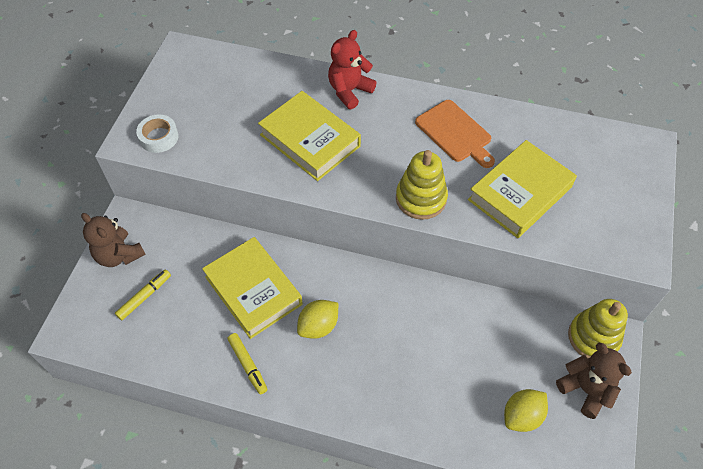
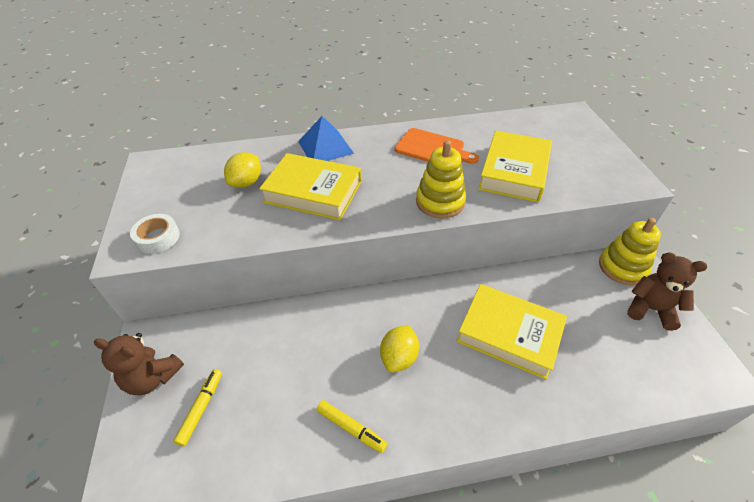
camera: 25 degrees left, 10 degrees down
yellow book [202,237,303,339] -> yellow book moved to [456,284,567,380]
red teddy bear [328,30,377,109] -> blue pyramid [298,116,354,161]
yellow lemon [504,389,548,432] -> yellow lemon moved to [224,152,261,188]

